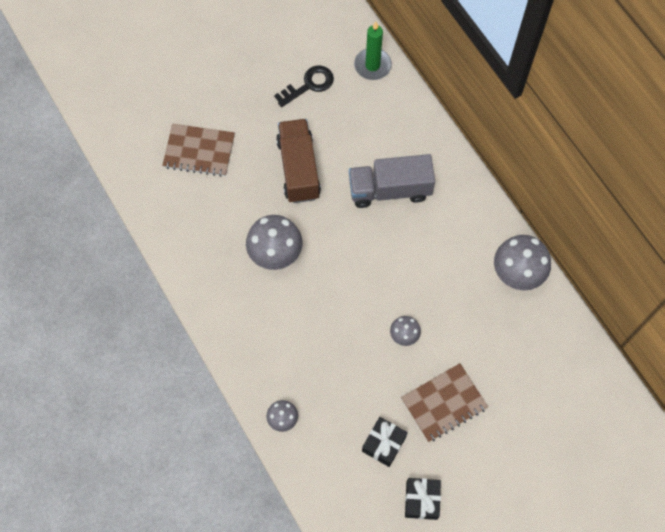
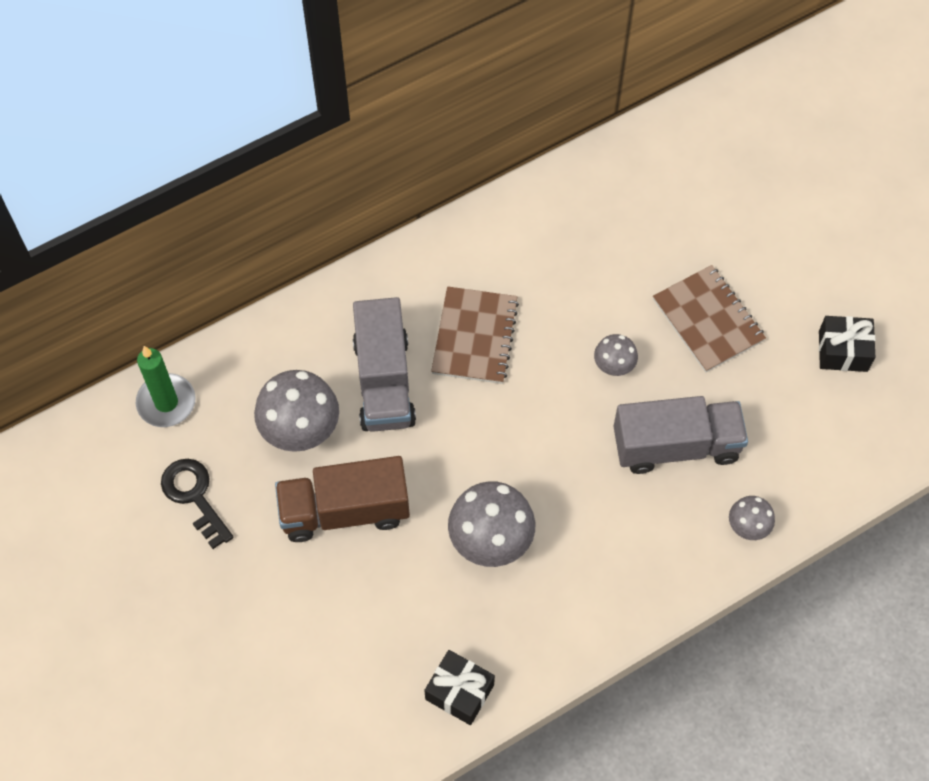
camera: 90 degrees left, 5 degrees down
brown notebook [162,124,235,177] -> brown notebook moved to [431,286,519,384]
black gift [362,417,408,467] -> black gift moved to [425,650,495,725]
grey mushroom [494,235,551,290] -> grey mushroom moved to [254,370,339,452]
none -> grey truck [614,396,748,474]

